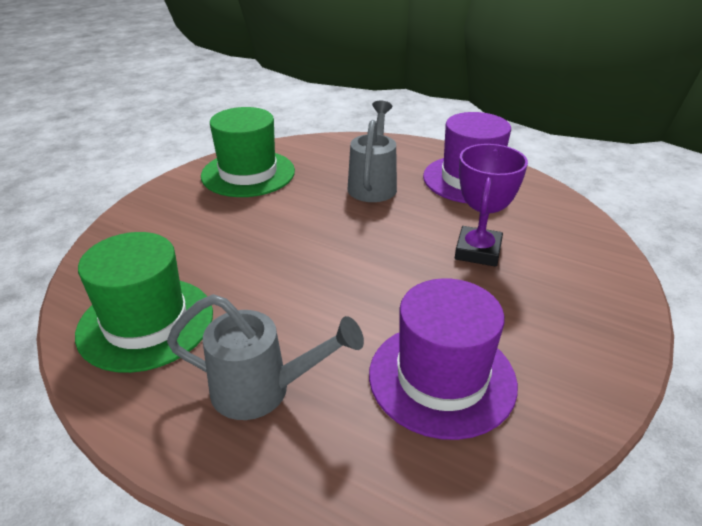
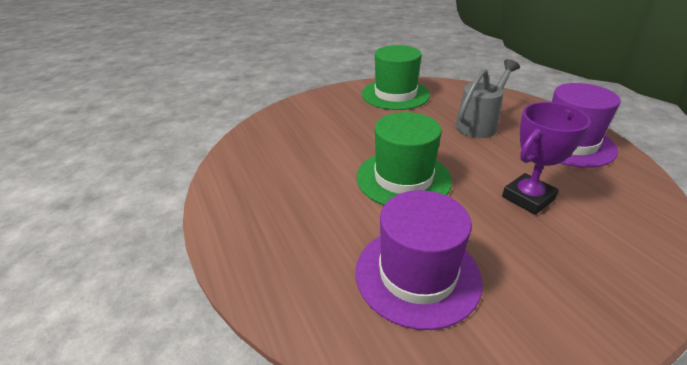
camera: 35 degrees right, 0 degrees up
green hat [75,232,213,373] -> green hat moved to [357,112,452,205]
grey watering can [167,294,364,420] -> none

